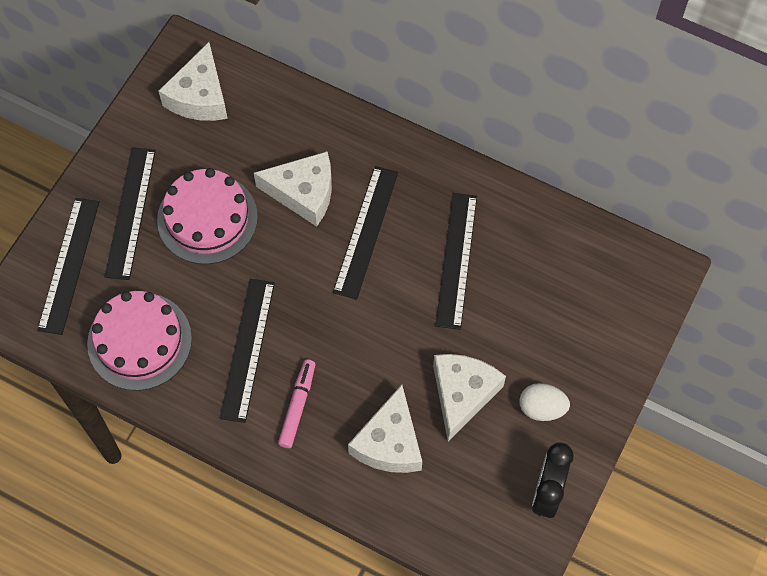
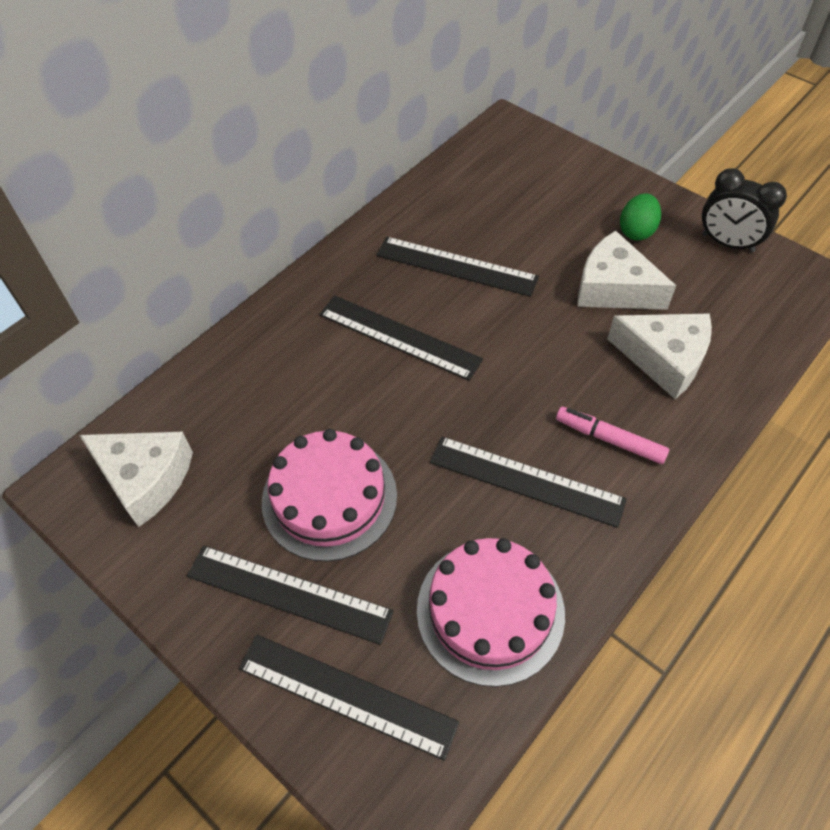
camera: 75 degrees left, 10 degrees down
white cheese [254,151,332,227] -> none
white egg [519,383,570,421] -> green egg [620,193,661,240]

